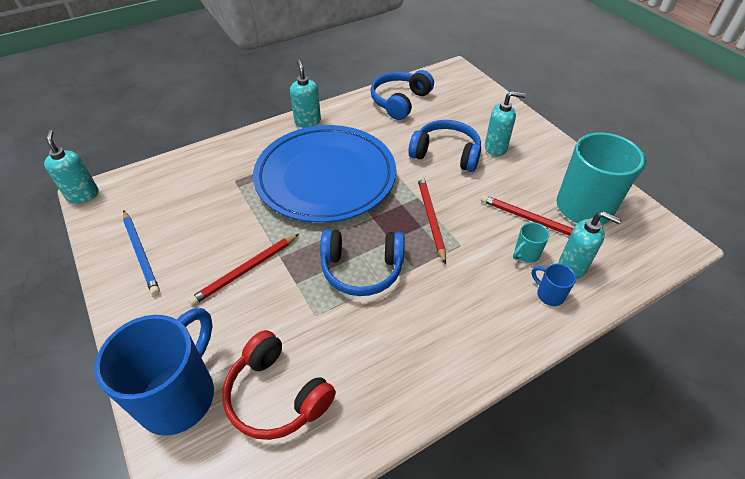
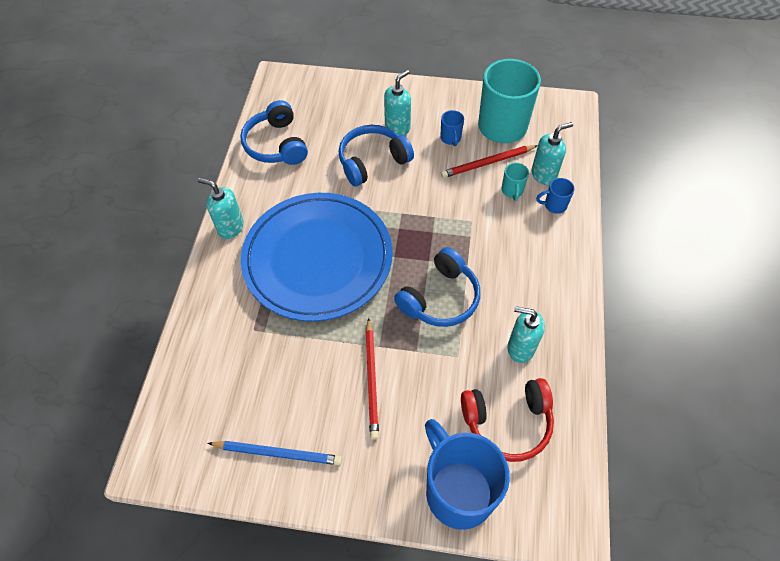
camera: 50 degrees left, 10 degrees up
turquoise soap dispenser [44,130,99,204] -> turquoise soap dispenser moved to [508,306,545,363]
red pencil [418,176,446,264] -> none
none -> blue mug [440,110,464,146]

